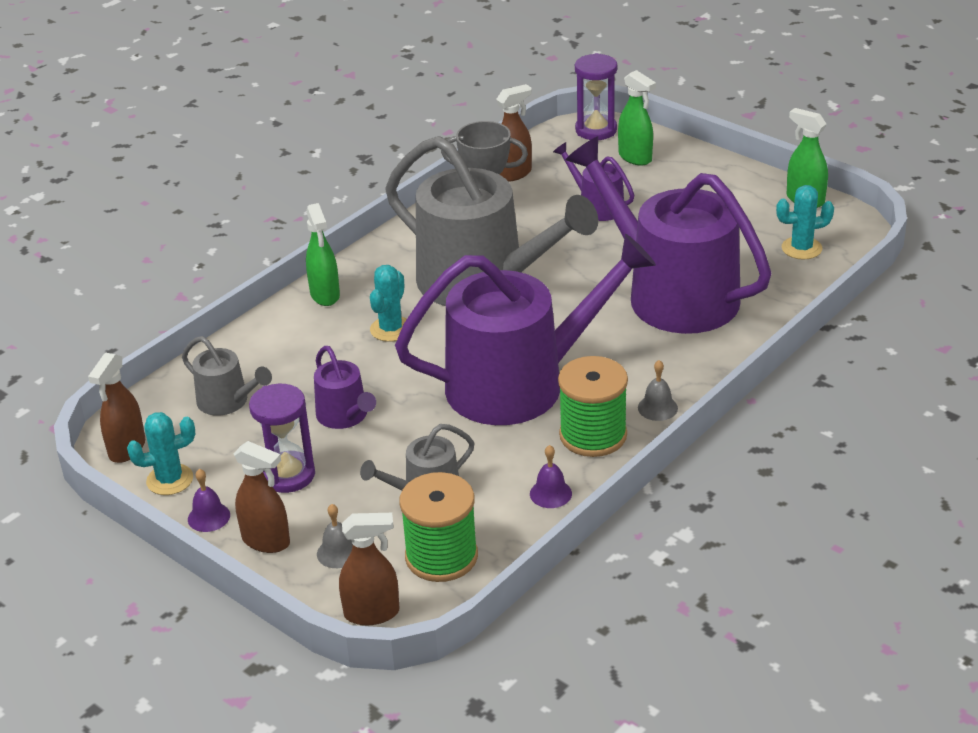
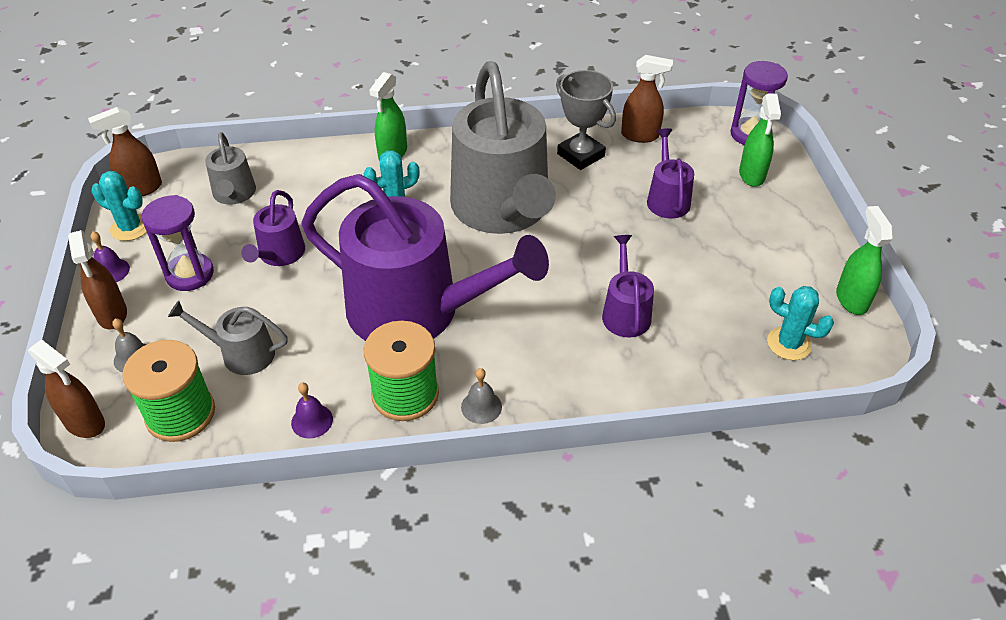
camera: 40 degrees right, 10 degrees up
purple watering can [565,136,771,334] -> purple watering can [602,235,654,338], size x0.44

